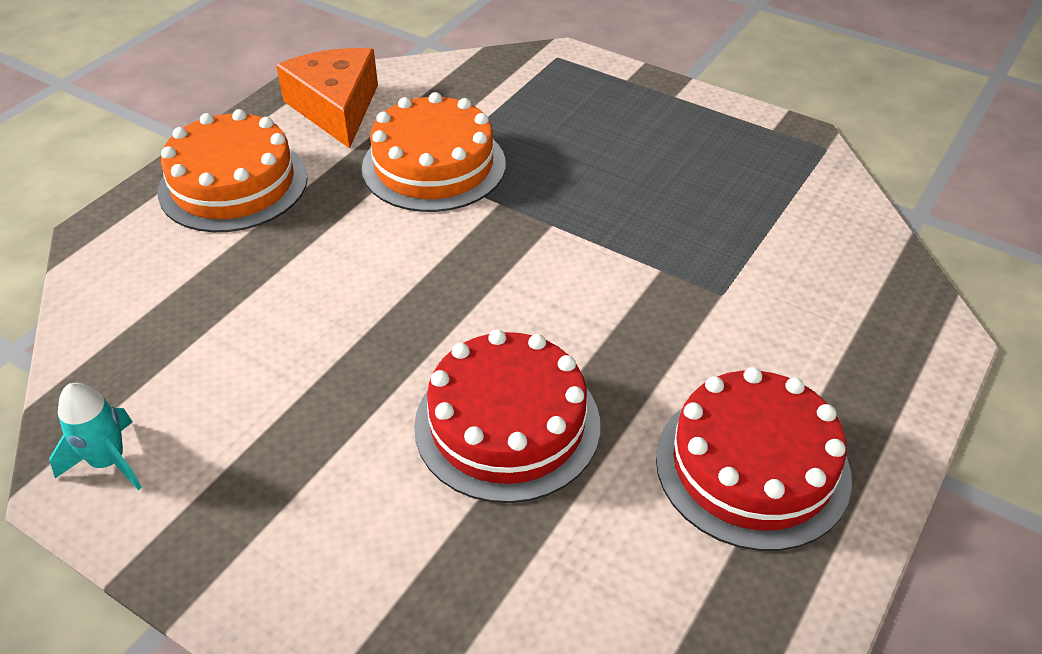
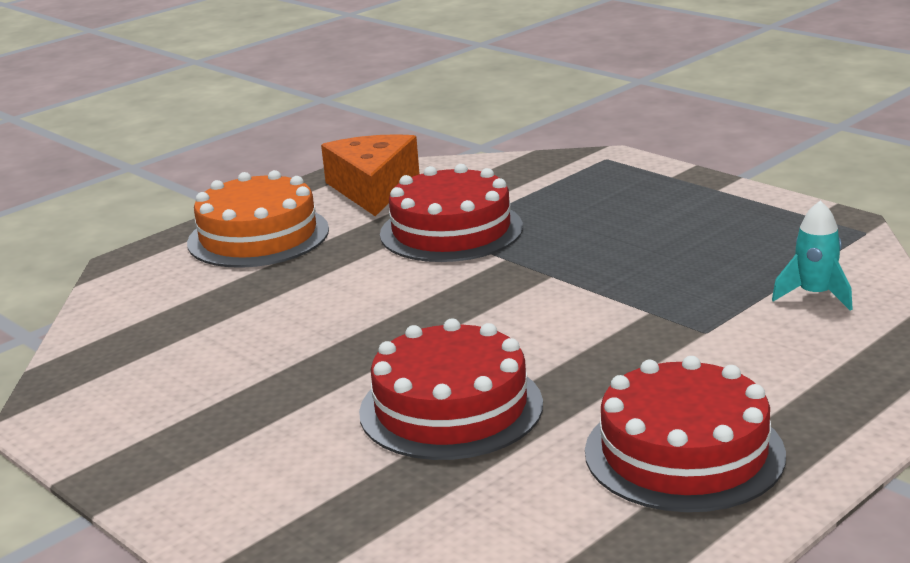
camera: 15 degrees right, 20 degrees down
turquoise rocket [49,383,142,490] -> turquoise rocket moved to [772,200,852,311]
orange cake [362,92,506,212] -> red cake [380,164,523,262]

